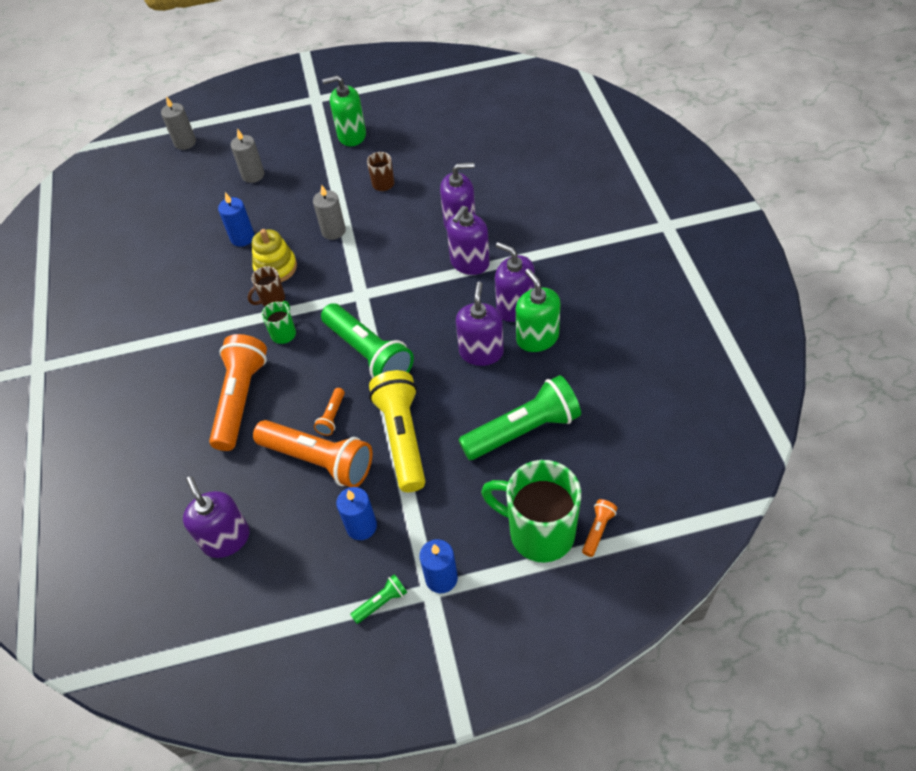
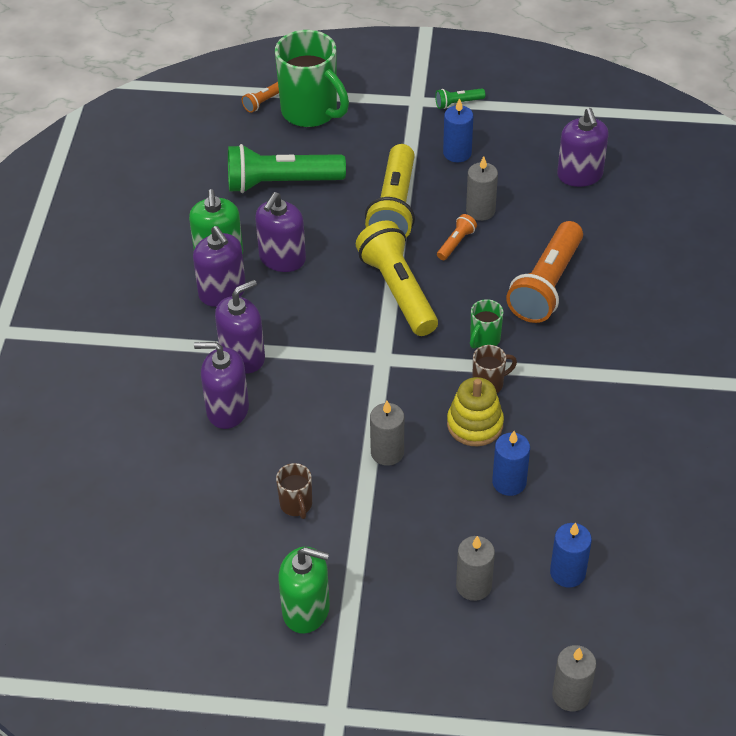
camera: 165 degrees left, 5 degrees down
orange flashlight [253,420,372,487] -> grey candle [466,156,498,221]
green flashlight [321,303,414,378] -> yellow flashlight [356,220,438,336]
blue candle [420,539,458,593] -> blue candle moved to [550,523,592,588]

